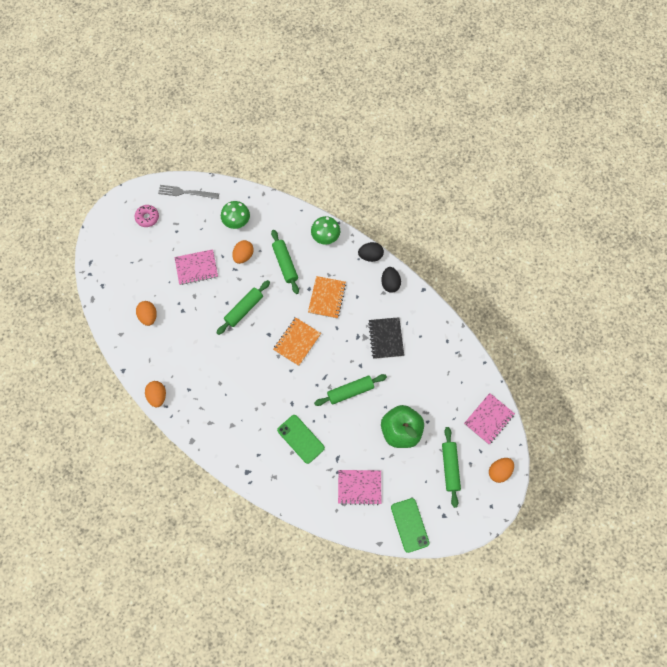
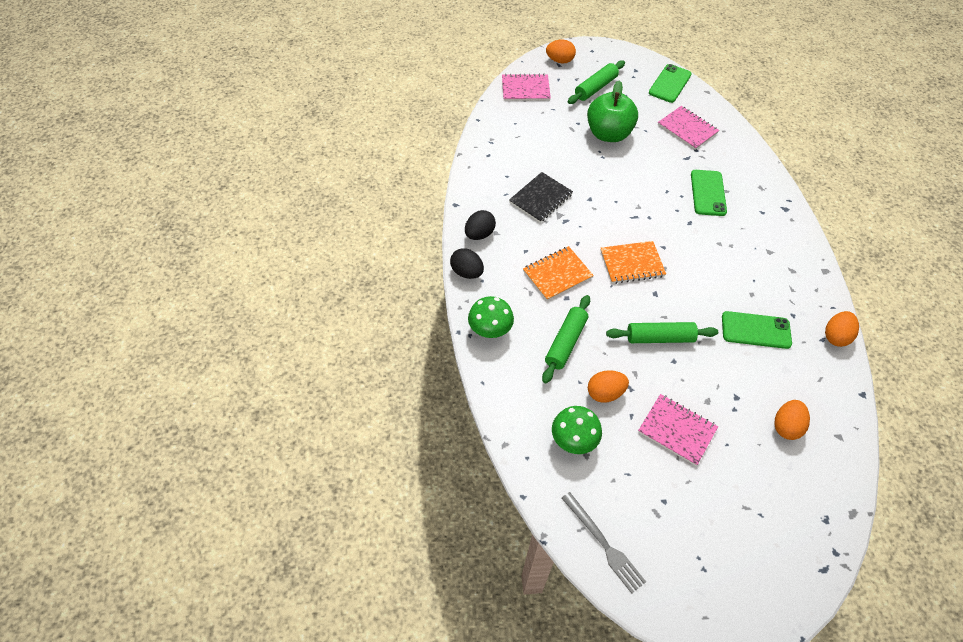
camera: 135 degrees left, 15 degrees down
pink donut [135,205,159,227] -> none
green rolling pin [314,374,387,406] -> none
none -> green phone [722,311,792,349]

